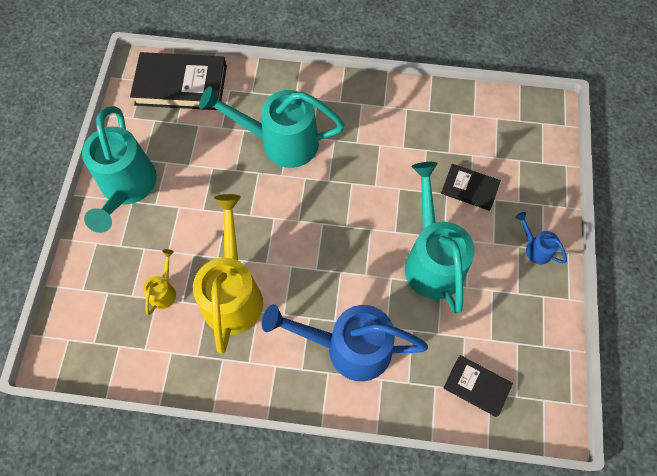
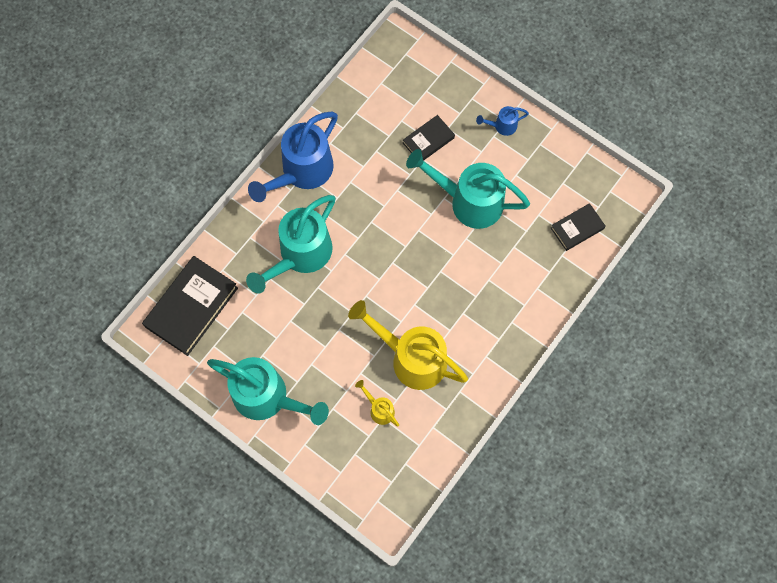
camera: 60 degrees left, 5 degrees up
blue watering can [262,304,428,381] -> blue watering can moved to [248,112,338,202]

